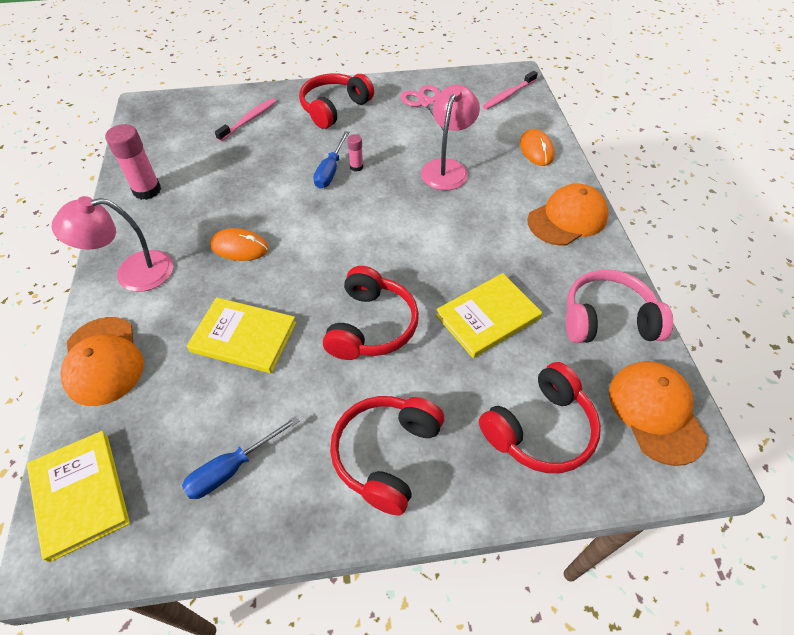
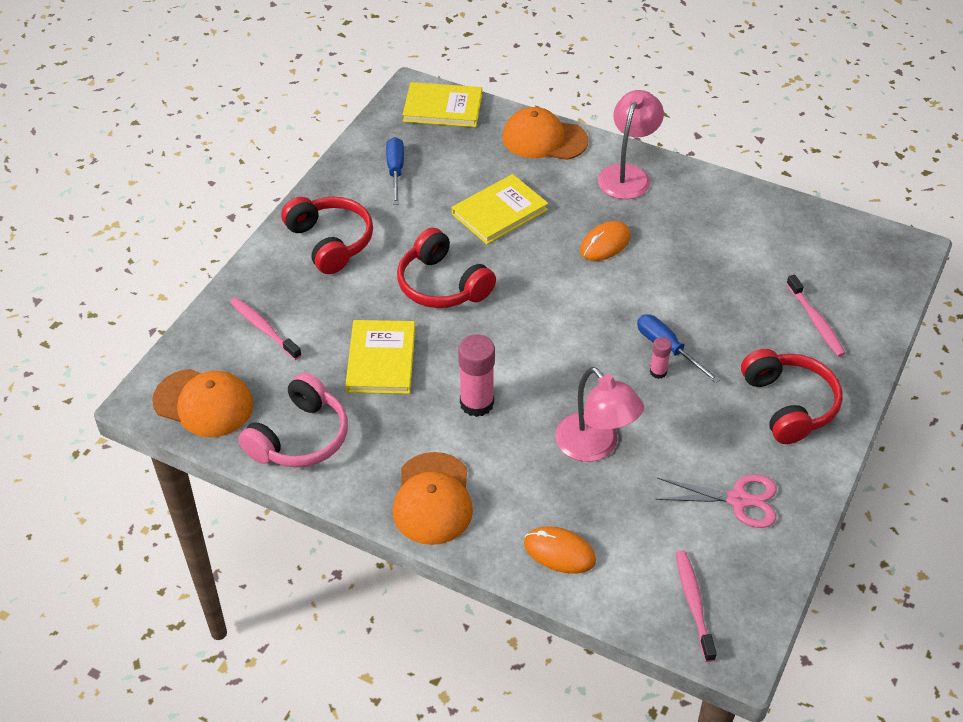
camera: 125 degrees right, 5 degrees down
pink glue stick [105,124,161,200] -> pink glue stick moved to [458,334,495,417]
red headphones [479,362,601,473] -> pink toothbrush [230,297,302,360]

